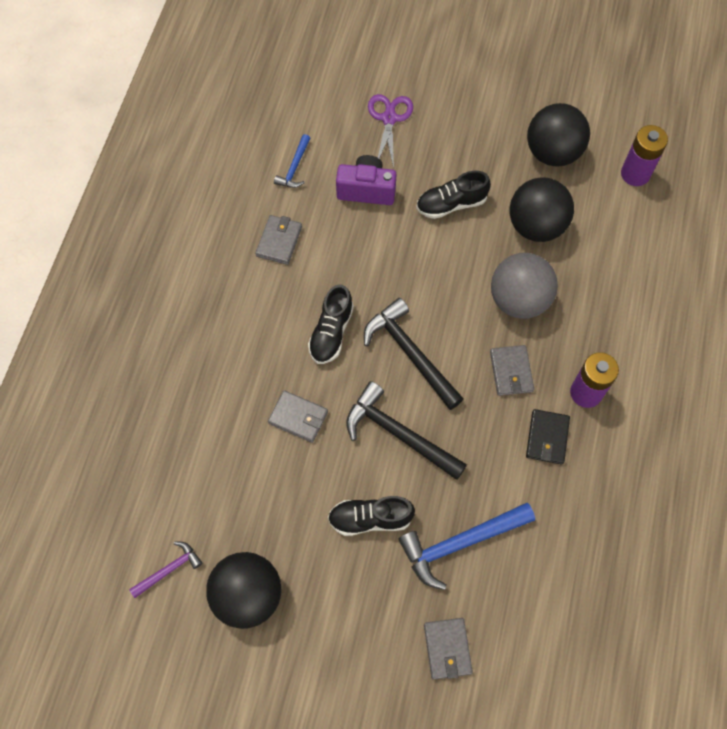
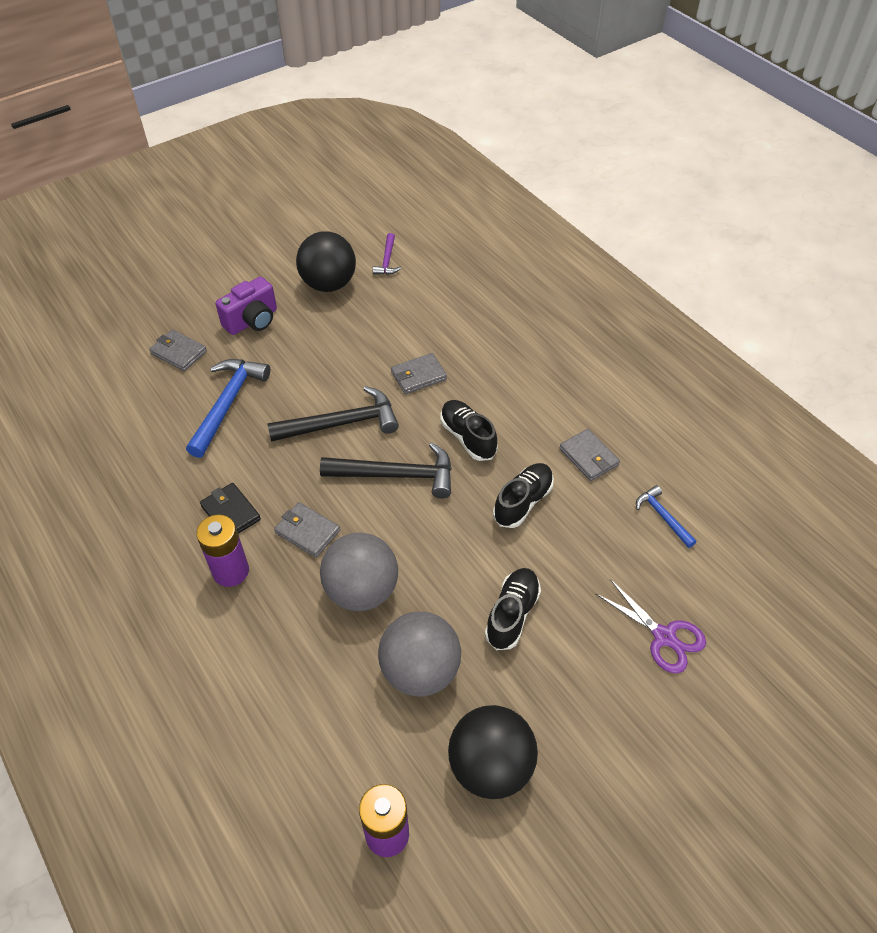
camera: 130 degrees right, 15 degrees down
black shoe [328,496,415,536] -> black shoe moved to [493,463,554,528]
purple camera [336,155,397,205] -> purple camera moved to [215,277,277,335]
black ball [510,177,574,242] -> grey ball [378,612,461,697]

